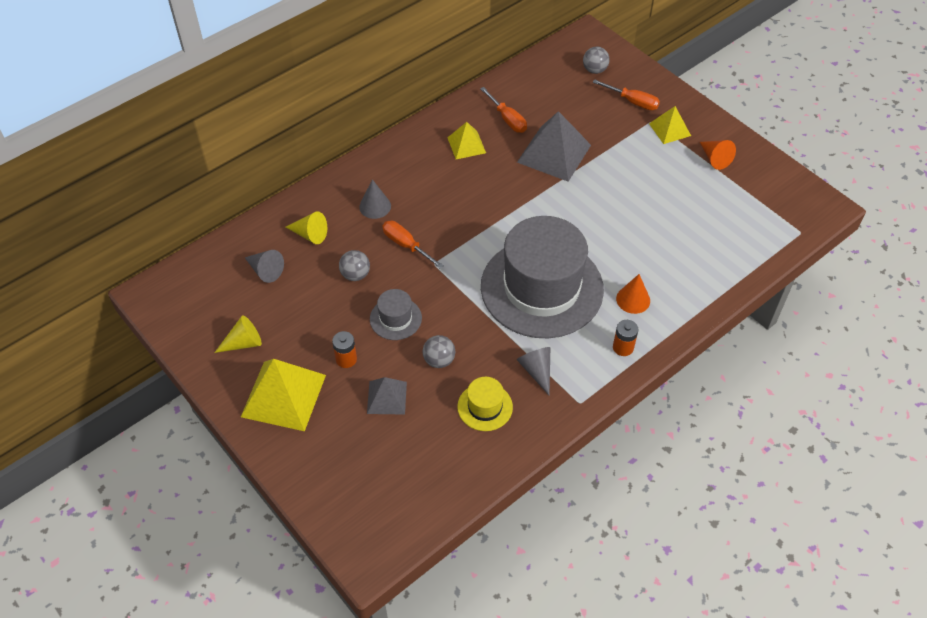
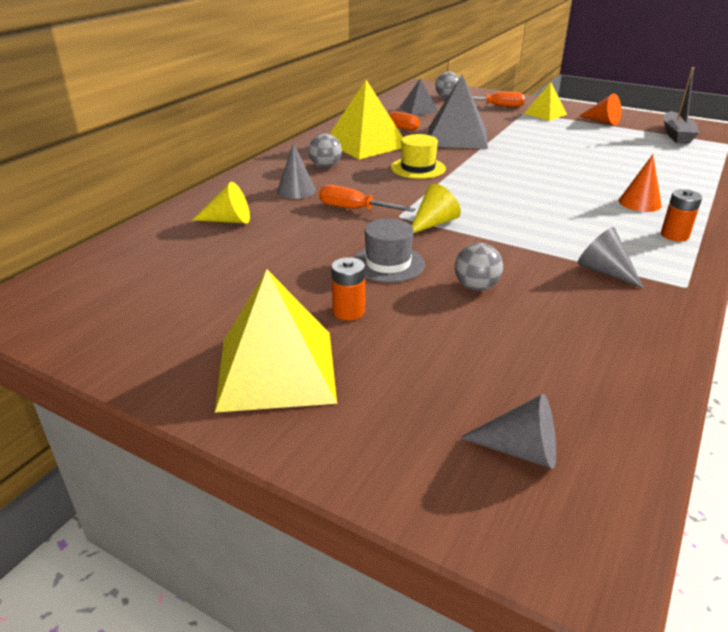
camera: 20 degrees left, 20 degrees down
yellow cone [214,315,262,353] -> yellow cone moved to [412,184,461,233]
grey cone [245,250,284,283] -> grey cone moved to [459,394,556,469]
grey ball [339,250,370,281] -> grey ball moved to [308,134,342,168]
grey pyramid [367,377,407,415] -> grey pyramid moved to [400,78,438,115]
yellow pyramid [447,122,486,159] -> yellow pyramid [330,80,403,159], size x1.77
yellow hat [457,377,513,431] -> yellow hat moved to [391,134,446,179]
grey hat [481,216,604,338] -> none
none -> grey boat [664,67,699,144]

